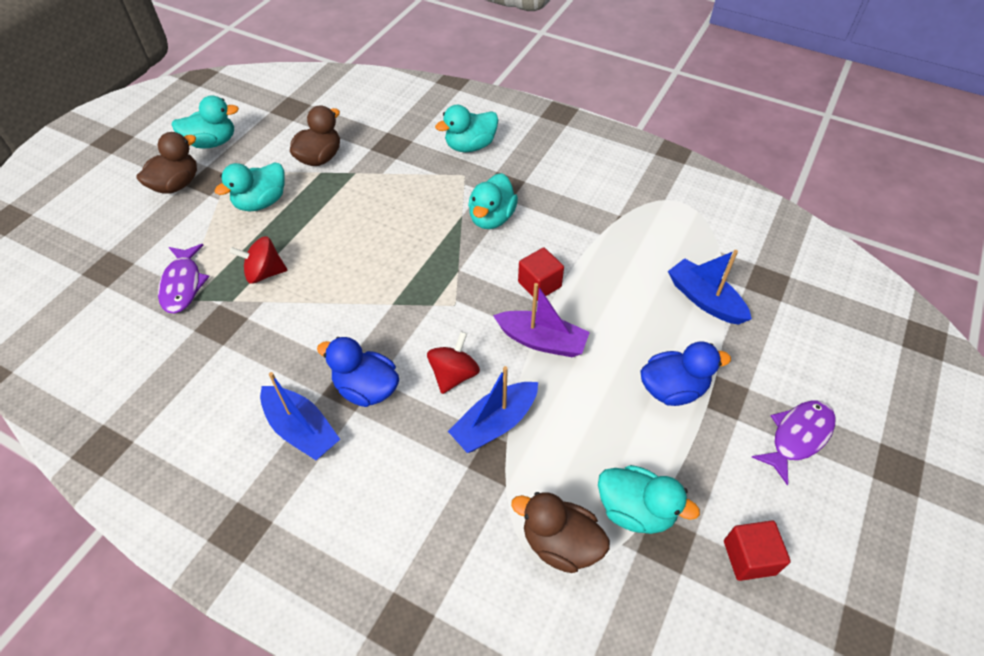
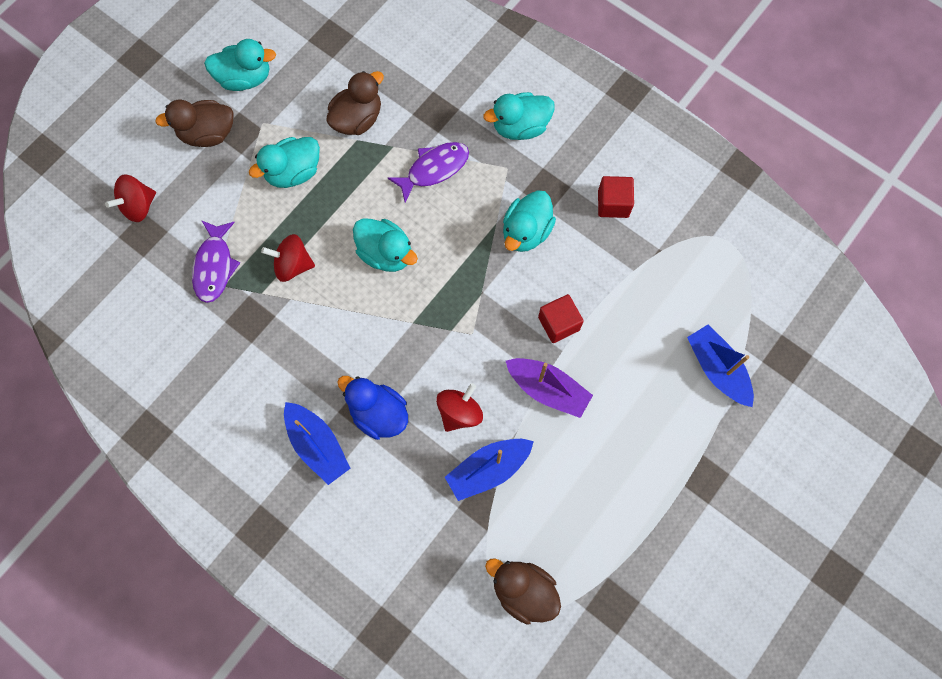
camera: 10 degrees right, 20 degrees up
brown duck [137,132,197,194] -> brown duck turned 150 degrees counterclockwise [155,100,233,147]
turquoise duck [598,465,700,534] -> turquoise duck moved to [353,219,418,272]
blue duck [640,341,731,406] -> none
red cube [724,521,791,581] -> red cube moved to [598,176,634,218]
purple fish [752,400,836,485] -> purple fish moved to [387,142,469,202]
none -> red spinning top [105,174,156,222]

